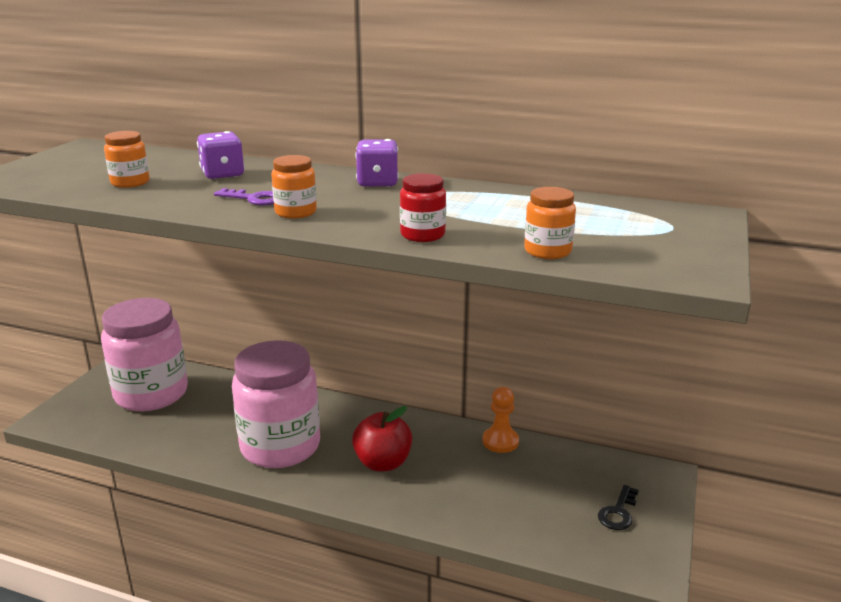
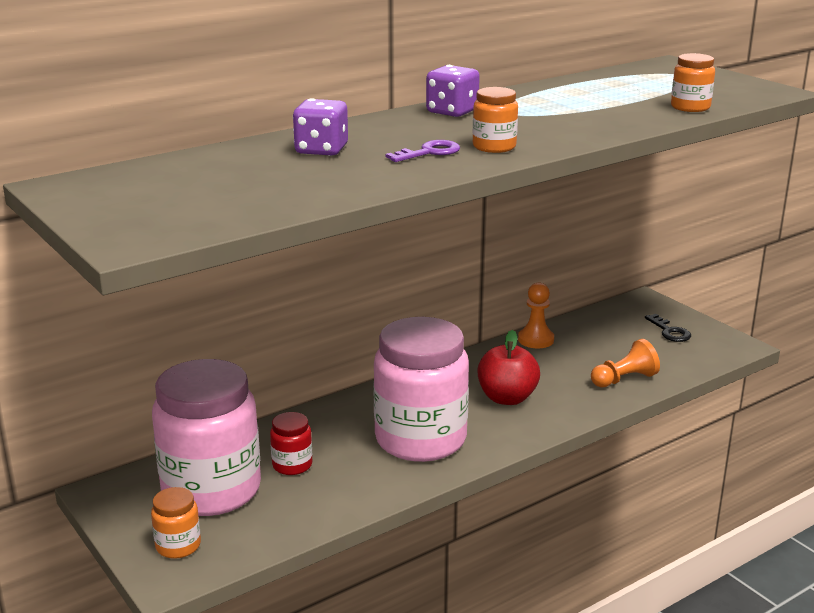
camera: 55 degrees left, 0 degrees up
orange jar [104,131,149,188] -> orange jar moved to [151,487,201,559]
red jar [400,173,446,242] -> red jar moved to [270,412,313,475]
none -> orange pawn [591,339,660,387]

